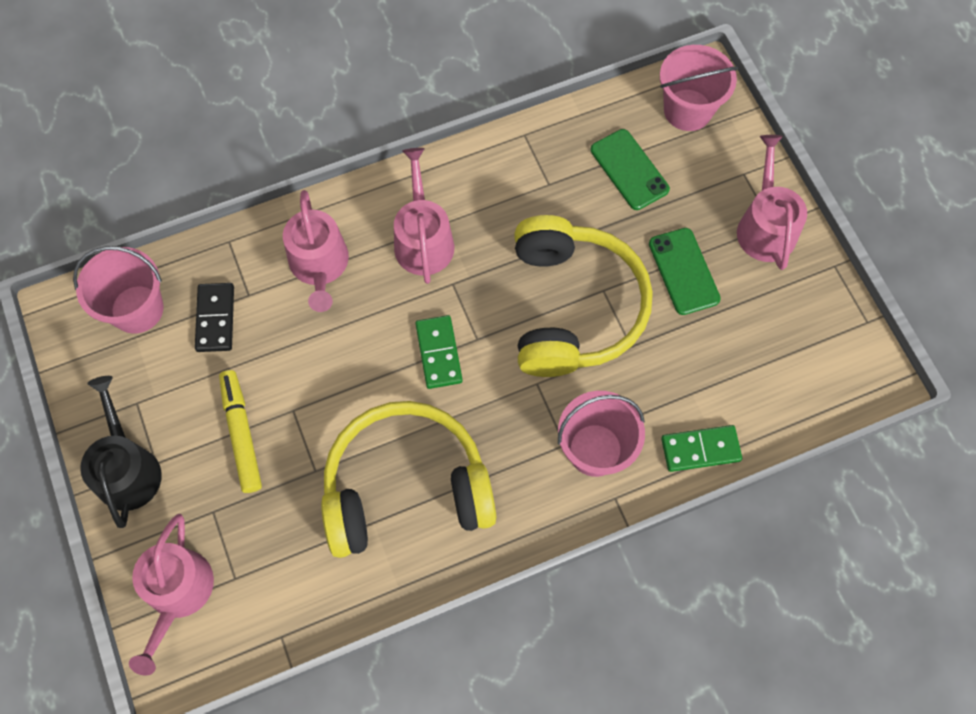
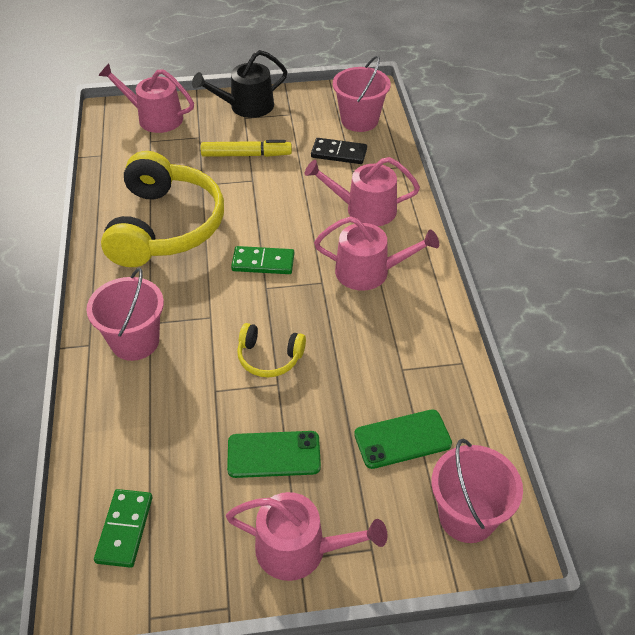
camera: 105 degrees right, 20 degrees down
black watering can [80,376,162,528] -> black watering can turned 150 degrees clockwise [192,50,288,118]
yellow headphones [514,215,652,377] -> yellow headphones [237,323,306,377], size x0.45
green domino [661,425,742,472] -> green domino moved to [94,489,152,568]

